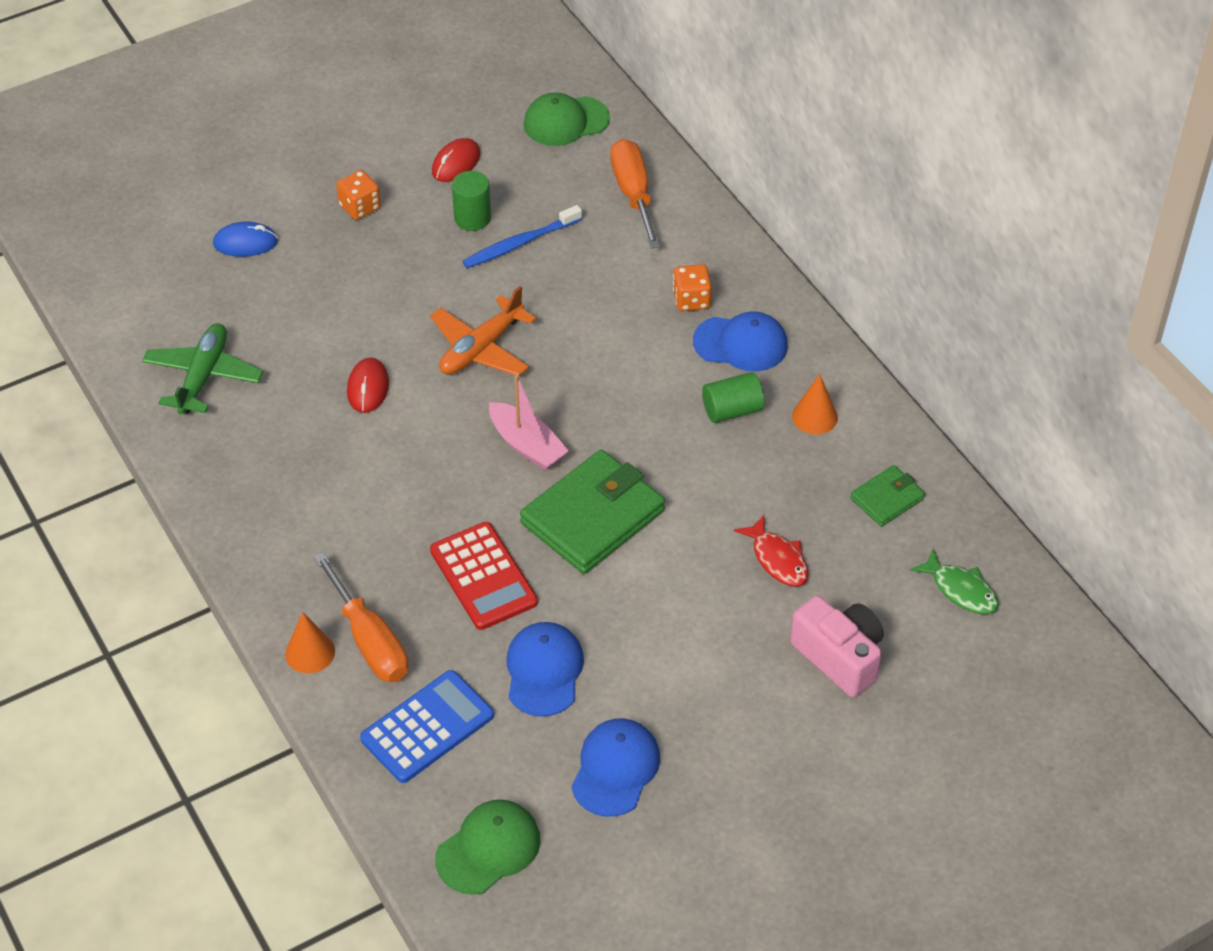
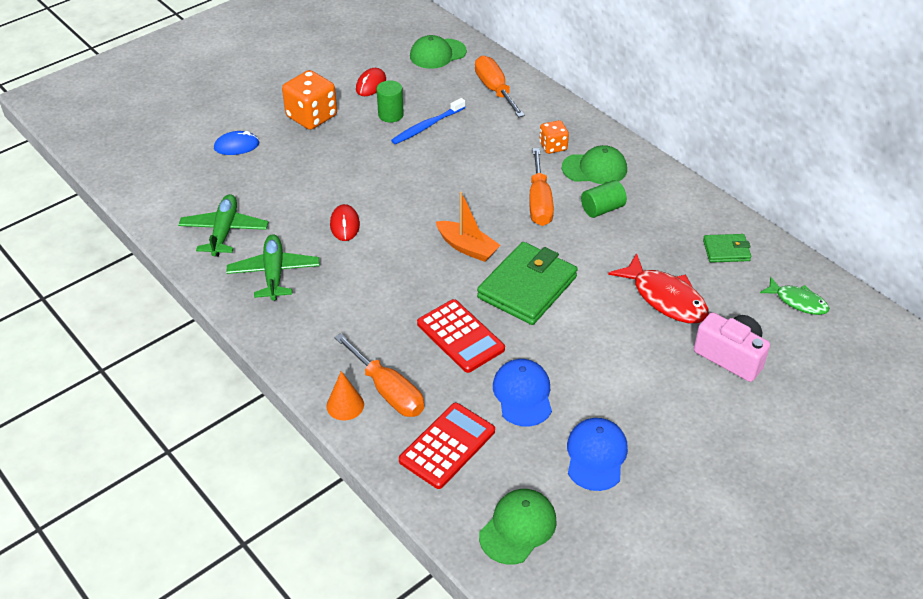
camera: 10 degrees left, 5 degrees down
orange dice [336,170,381,220] -> orange dice [282,70,337,130], size x1.75
blue calculator [360,670,494,783] -> red calculator [399,403,495,489]
orange plane [430,286,536,376] -> none
pink boat [489,375,569,470] -> orange boat [436,192,501,262]
blue cap [693,311,788,371] -> green cap [562,145,627,184]
red fish [734,515,809,587] -> red fish [608,253,709,323], size x1.62
orange cone [792,374,838,434] -> none
green wallet [850,465,925,527] -> green wallet turned 45 degrees clockwise [703,234,751,262]
none -> green plane [227,234,320,301]
none -> orange screwdriver [529,148,554,226]

